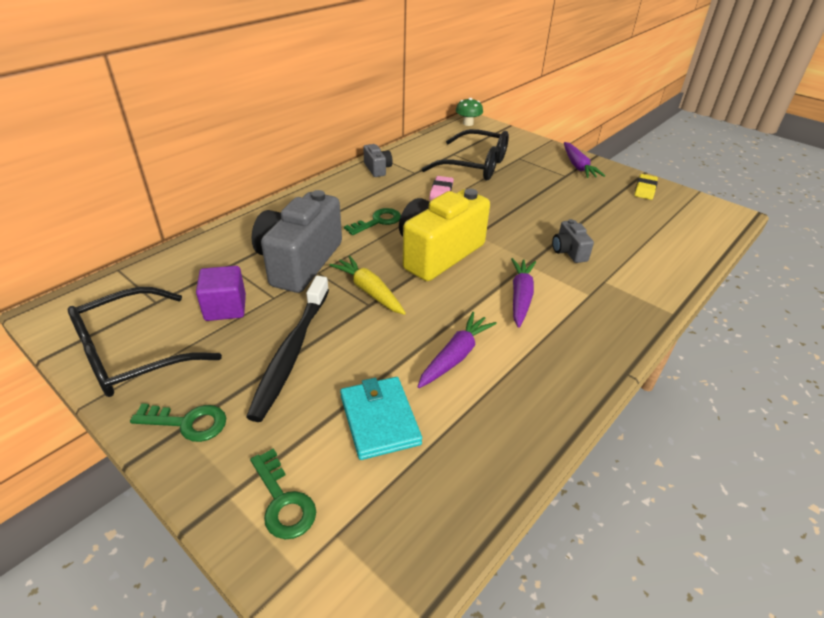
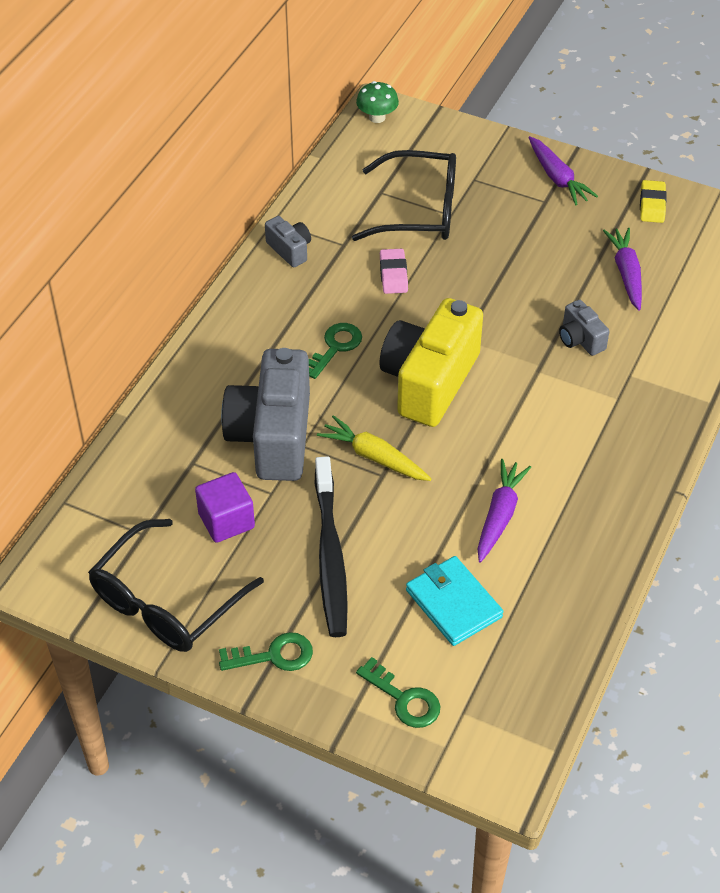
camera: 15 degrees left, 10 degrees up
purple carrot [511,258,536,328] -> purple carrot moved to [603,228,642,311]

